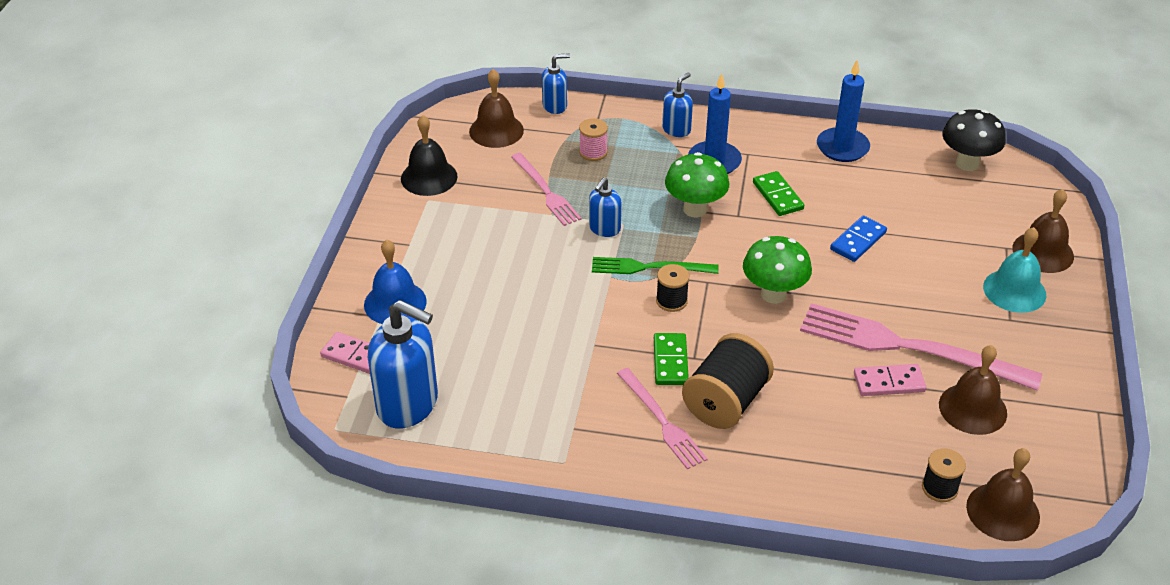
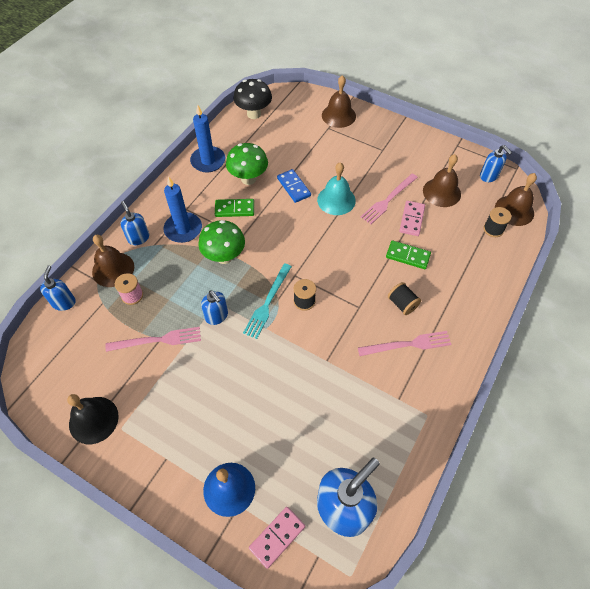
camera: 70 degrees left, 15 degrees up
brown bell [469,69,524,148] -> brown bell moved to [92,235,134,287]
green fork [592,257,719,274] -> turquoise fork [243,263,292,339]
green domino [654,333,689,385] -> green domino moved to [386,240,431,269]
black spool [682,333,774,429] -> black spool [388,282,421,315], size x0.53
green mushroom [743,236,812,304] -> green mushroom moved to [226,143,268,185]
pink fork [800,303,1043,391] -> pink fork [361,173,418,224], size x0.57
turquoise bell [983,227,1047,313] -> turquoise bell moved to [317,162,356,215]
none -> blue soap dispenser [480,145,512,182]

